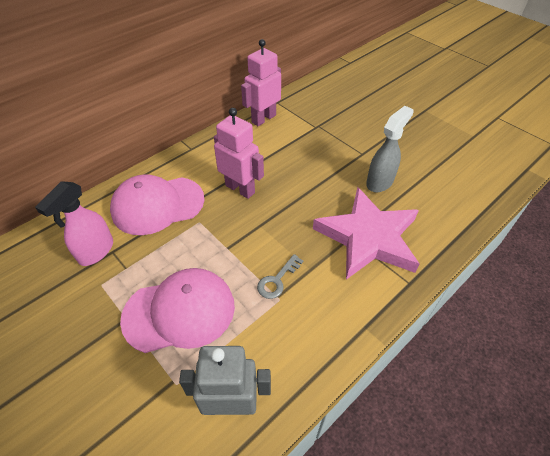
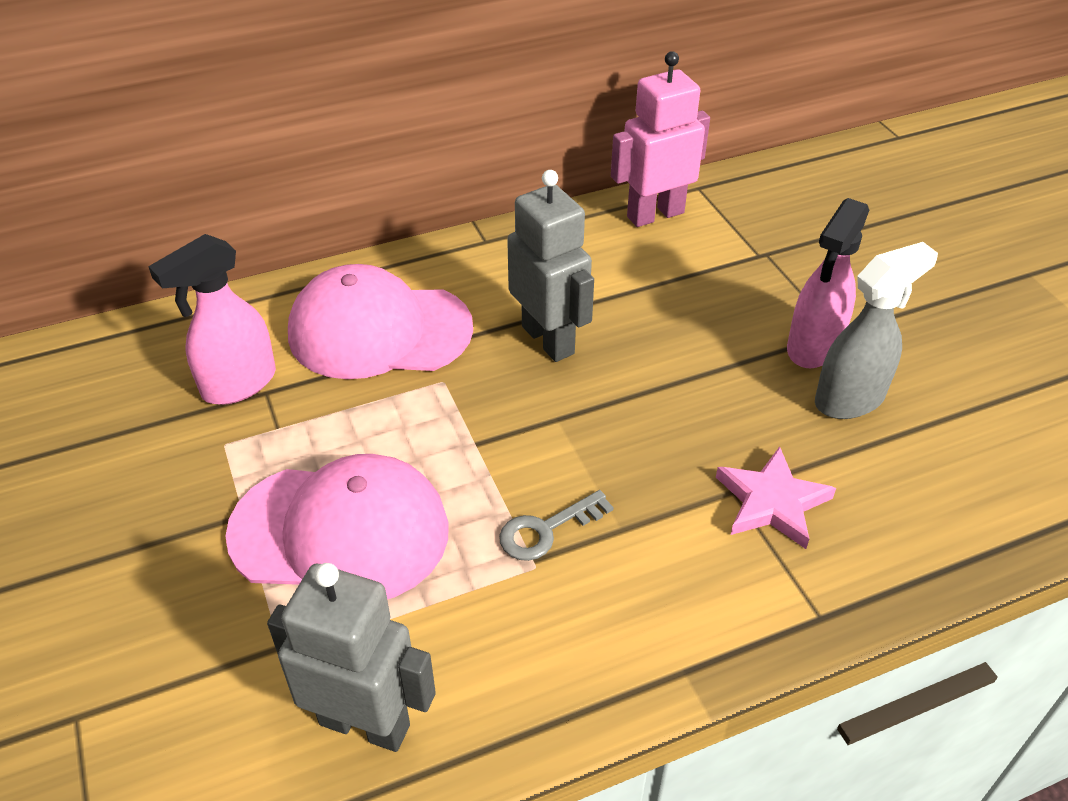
camera: 20 degrees right, 5 degrees down
pink robot [214,108,264,199] -> grey robot [507,170,594,362]
pink star [313,187,420,280] -> pink star [716,446,836,549], size x0.50
none -> pink spray bottle [787,198,869,368]

